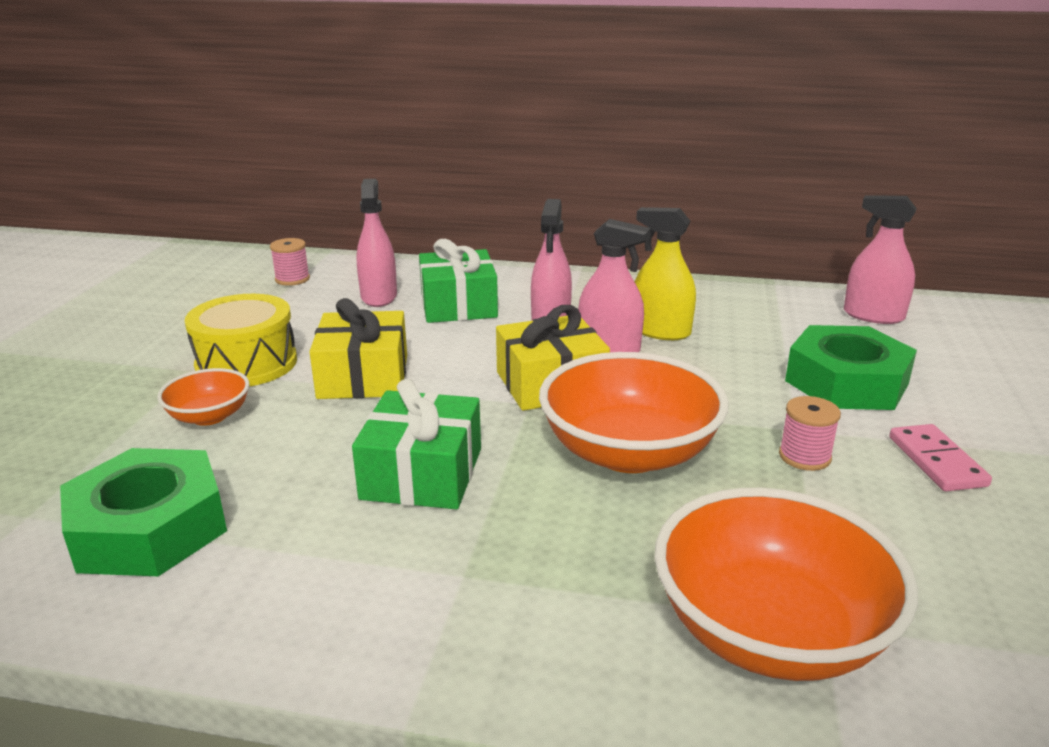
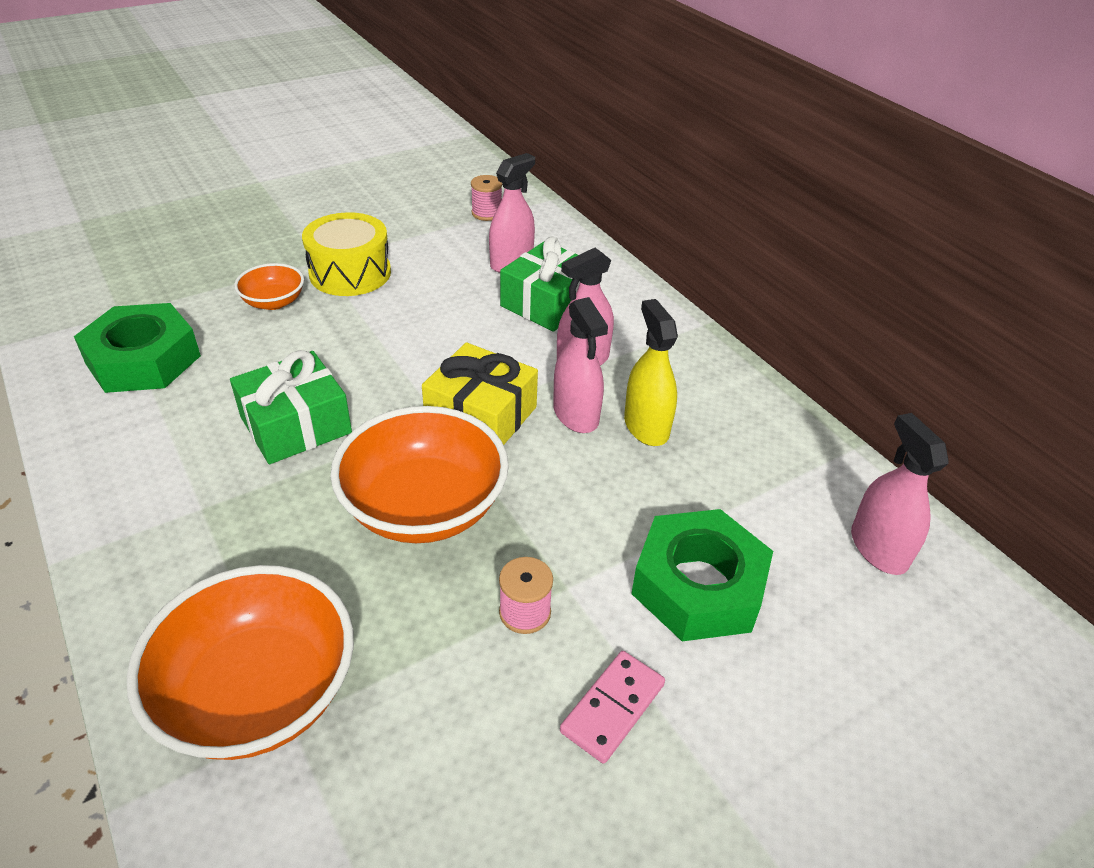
camera: 45 degrees right, 15 degrees up
yellow gift [310,298,407,399] -> none

